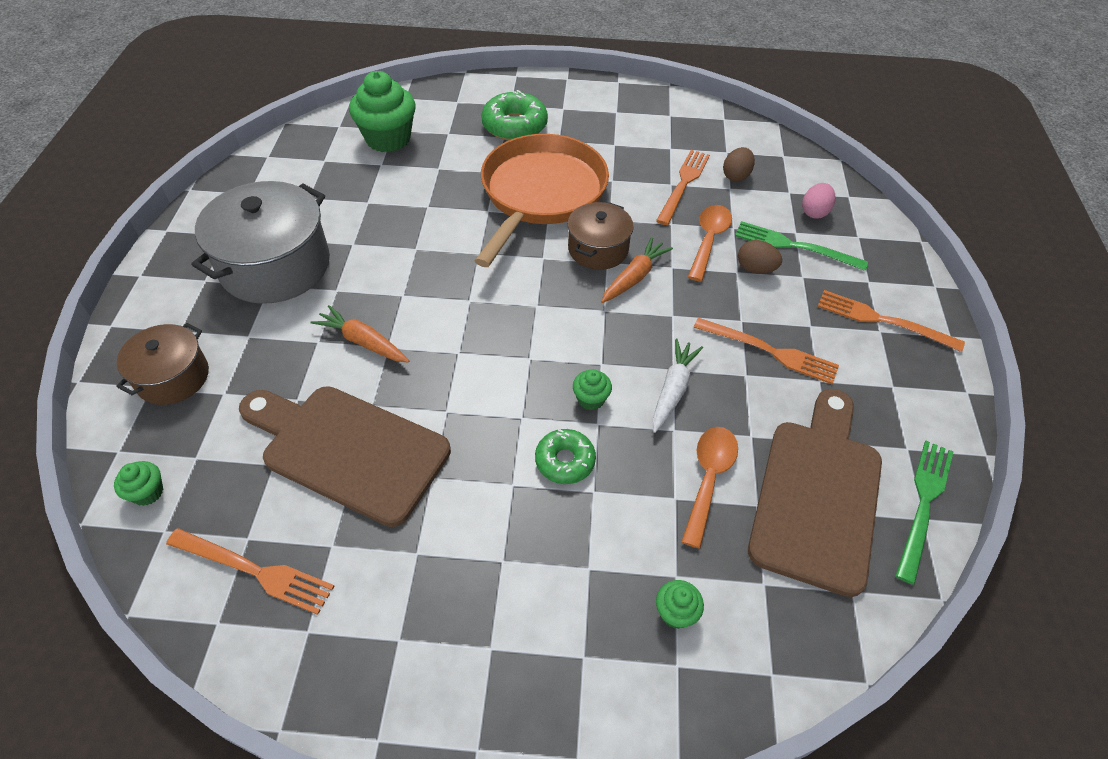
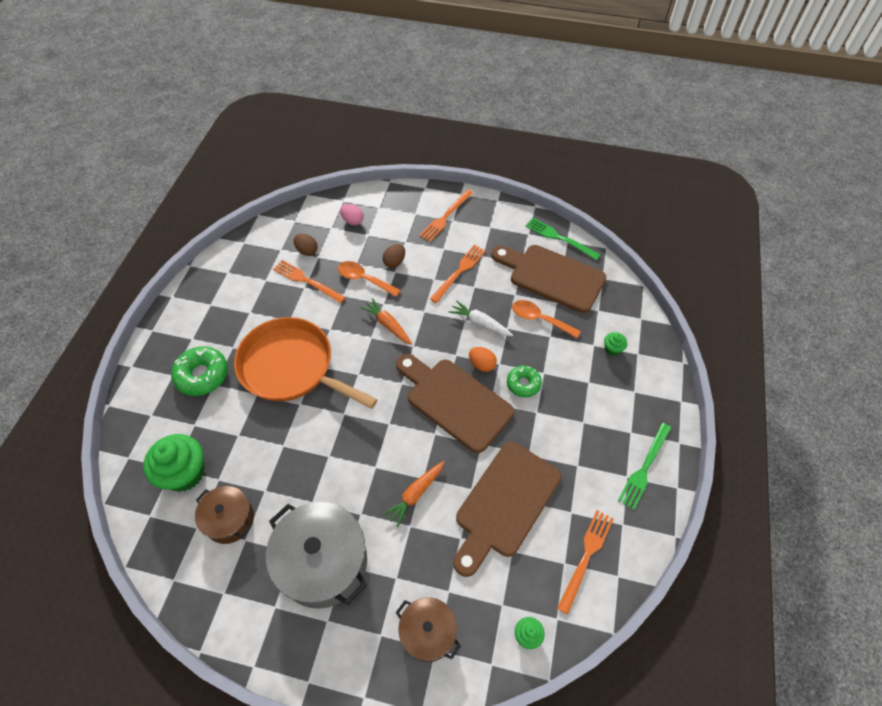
camera: 80 degrees left, 5 degrees up
brown pot [567,202,634,270] -> brown pot moved to [195,486,254,544]
green cupcake [573,369,612,410] -> orange egg [469,347,497,372]
green fork [735,221,868,271] -> green fork moved to [618,423,671,510]
none -> brown cutting board [396,354,515,453]

